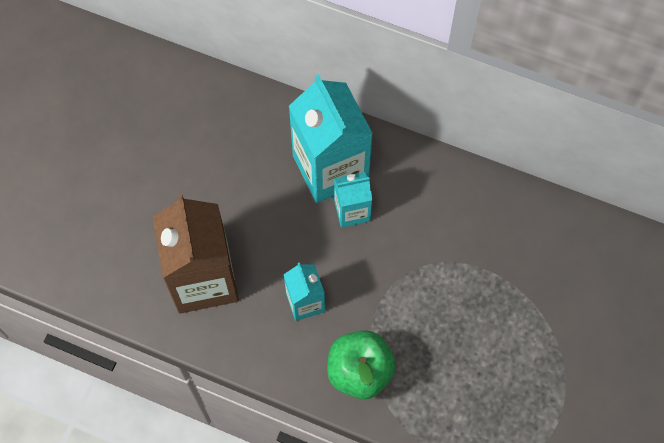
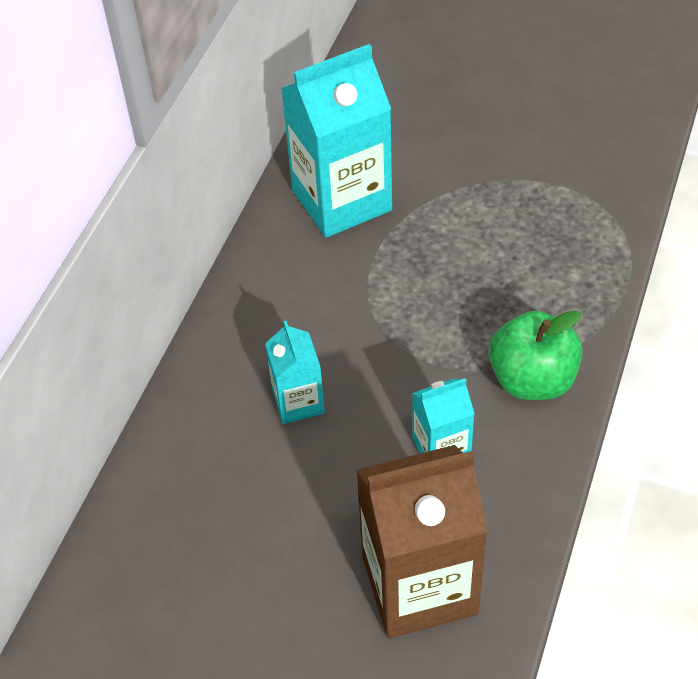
camera: 90 degrees left, 15 degrees down
turquoise carton [289,74,373,203] -> turquoise carton moved to [281,44,392,238]

